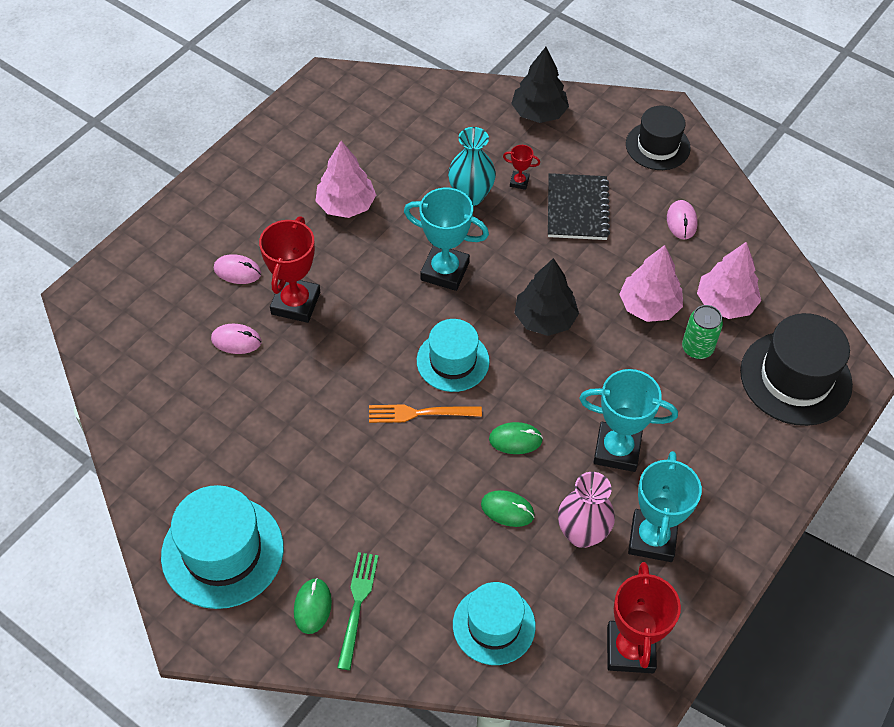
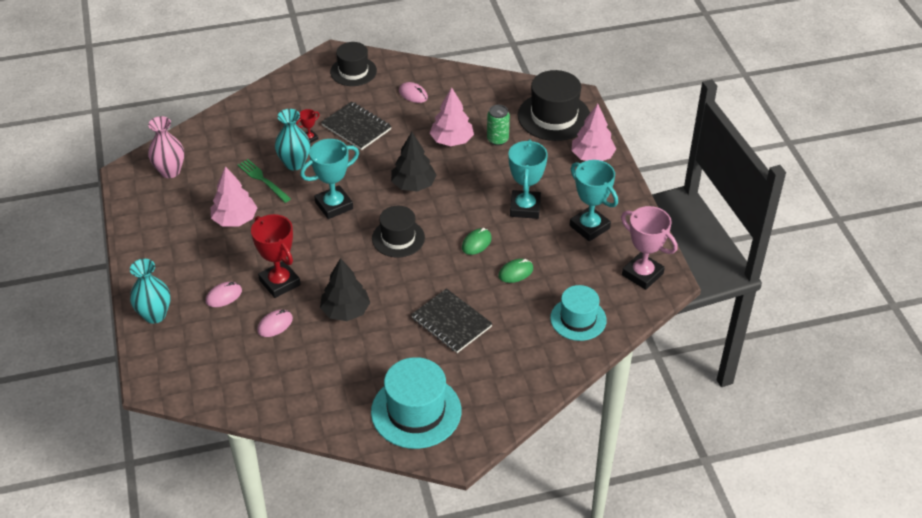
camera: 50 degrees left, 10 degrees down
green mouse [294,578,332,634] -> none
green fork [337,552,378,670] -> green fork moved to [238,159,291,203]
orange fork [369,405,482,423] -> none
turquoise hat [417,319,490,392] -> black hat [372,206,425,258]
black tree [511,47,569,123] -> black tree moved to [320,258,370,321]
pink vase [558,472,615,548] -> pink vase moved to [148,116,184,178]
turquoise trophy [579,369,678,472] -> turquoise trophy turned 45 degrees counterclockwise [508,139,548,219]
red trophy [607,562,681,673] -> pink trophy [621,206,678,290]
pink tree [697,242,761,319] -> pink tree moved to [572,104,616,161]
none -> turquoise vase [130,259,171,324]
none -> black notebook [411,288,493,353]

